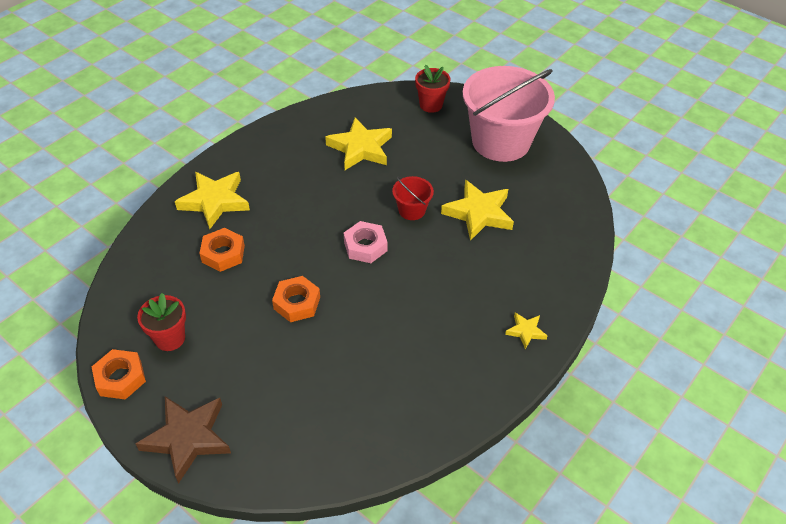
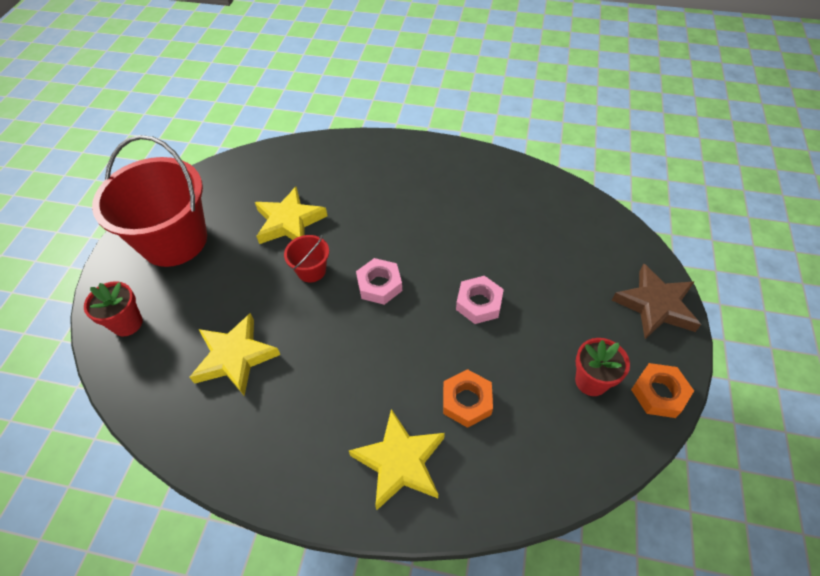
camera: 115 degrees left, 5 degrees up
orange nut [272,276,320,322] -> pink nut [456,276,504,324]
pink bucket [463,66,555,162] -> red bucket [92,135,207,267]
yellow star [505,312,547,349] -> none

